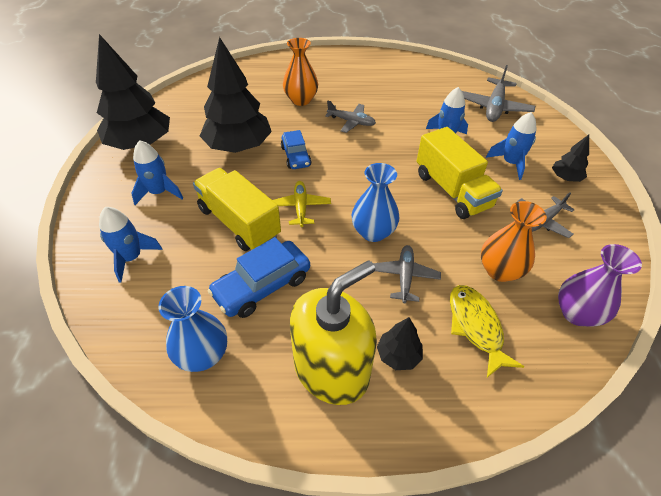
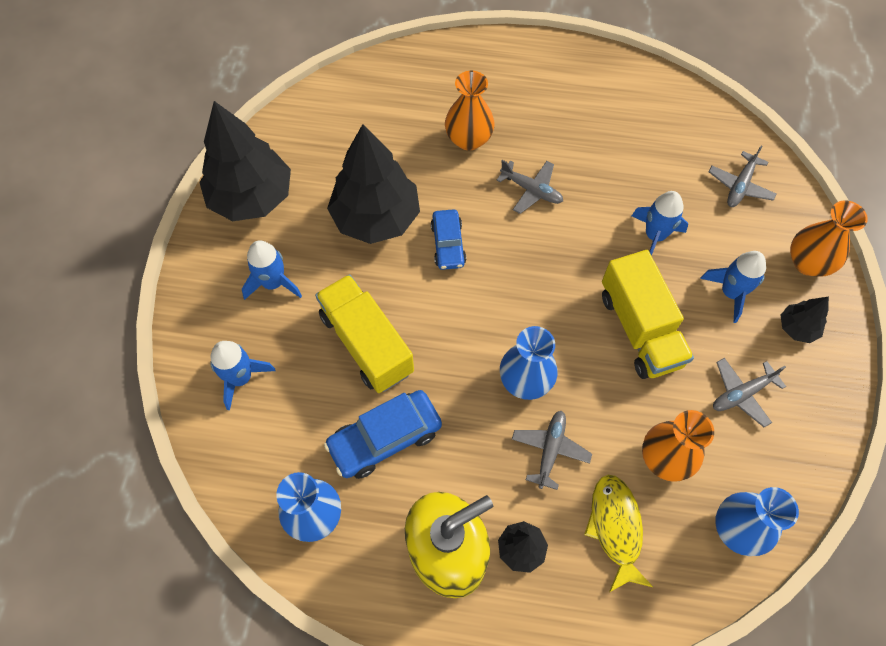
camera: 10 degrees right, 15 degrees up
yellow plane [273,181,331,227] -> none
grey plane [462,65,535,122] -> grey plane [709,146,777,207], size x0.66
purple vase [558,244,642,327] -> blue vase [715,487,799,556]
none -> orange vase [790,200,868,277]

